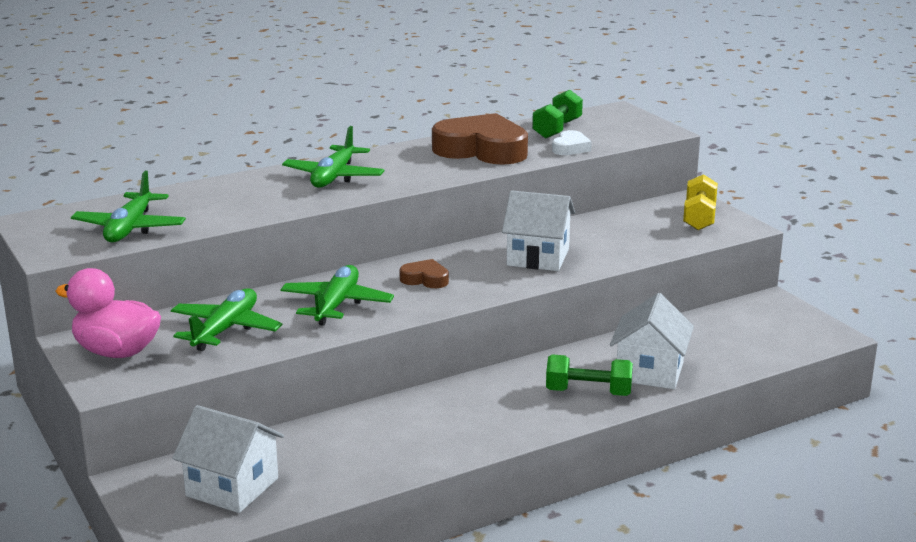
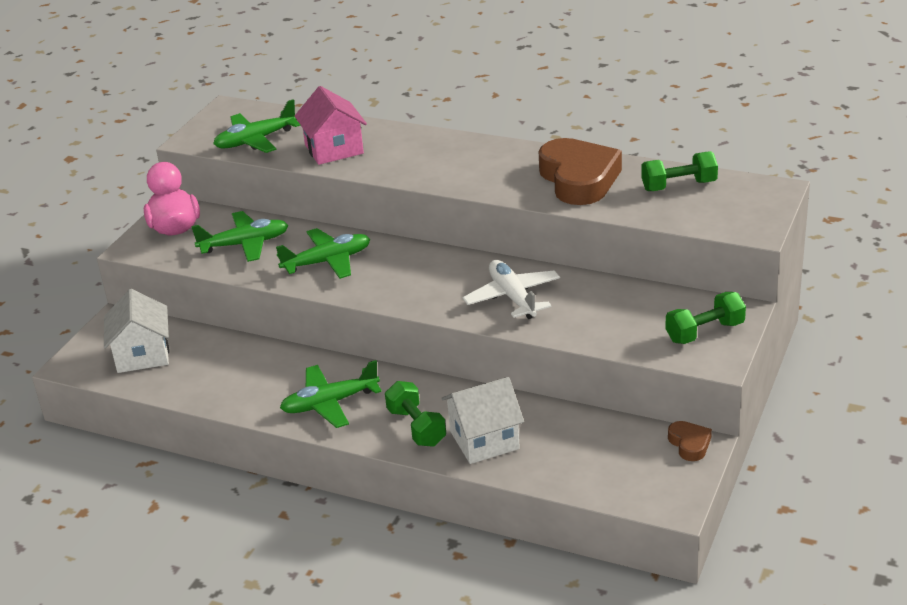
camera: 55 degrees right, 10 degrees up
green plane [282,126,385,188] -> green plane moved to [280,360,382,428]
brown heart [399,259,449,288] -> brown heart moved to [668,421,712,461]
white house [502,190,575,271] -> white plane [462,260,560,319]
white heart [552,130,592,155] -> none
yellow dumbbell [683,174,718,230] -> green dumbbell [665,292,746,344]
none -> pink house [295,86,367,165]

